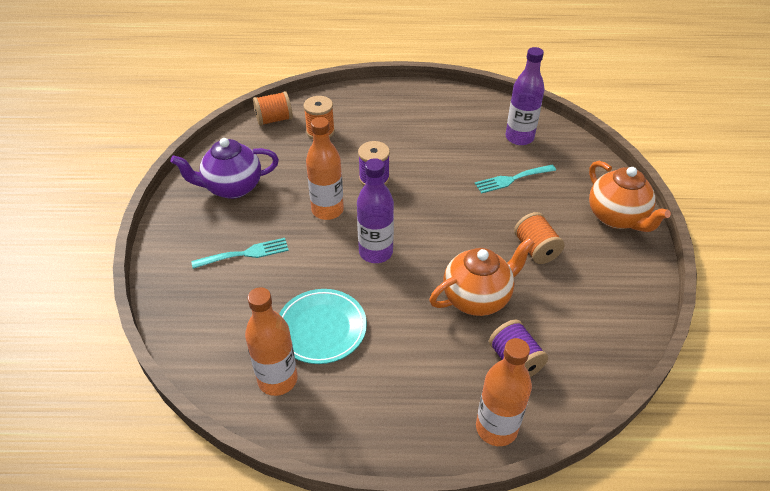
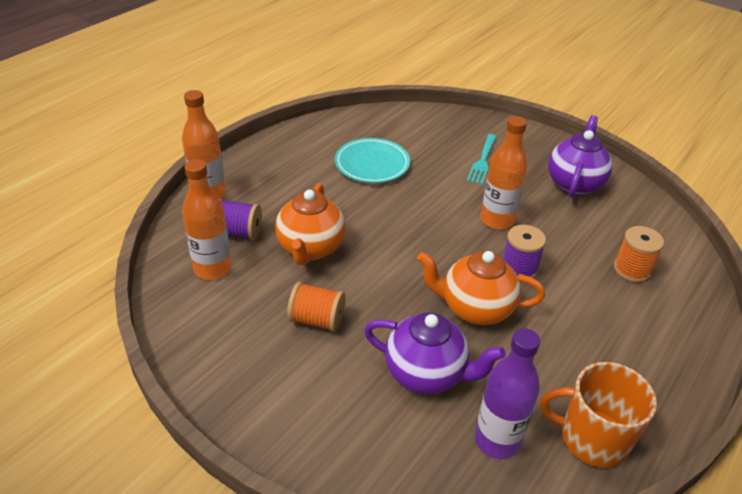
camera: 125 degrees right, 5 degrees down
orange bottle [245,287,298,396] -> orange bottle moved to [182,159,232,280]
orange spool [253,91,293,126] -> none
purple bottle [357,158,394,263] -> none
turquoise fork [475,165,556,194] -> purple teapot [364,312,506,394]
orange teapot [589,161,671,232] -> orange teapot moved to [417,251,545,325]
none -> orange mug [540,362,657,468]

